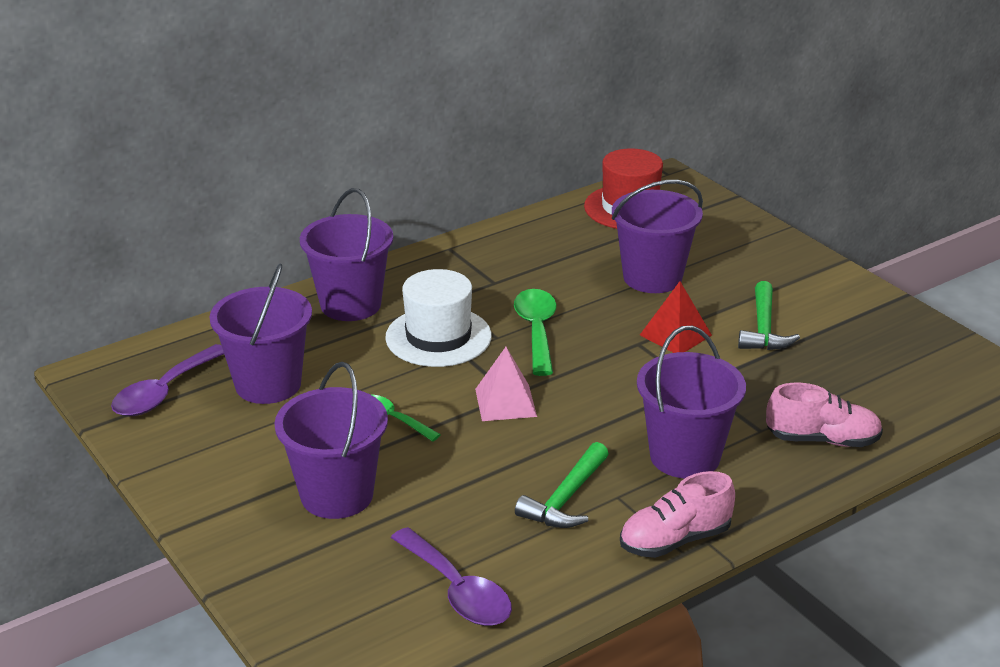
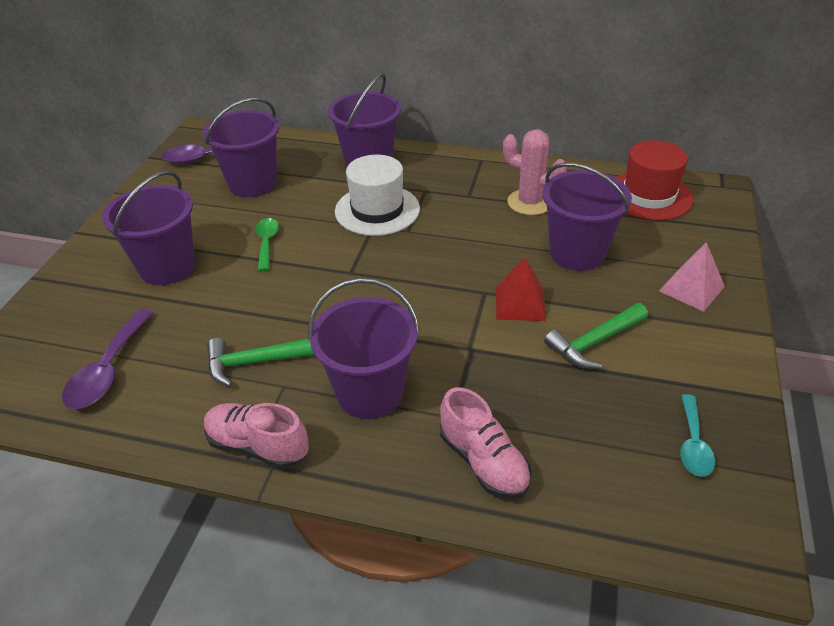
camera: 50 degrees right, 10 degrees up
pink pyramid [475,347,537,421] -> pink pyramid moved to [659,242,725,312]
green spoon [514,289,557,376] -> none
none -> pink cactus [503,129,567,215]
none -> turquoise spoon [680,394,715,477]

